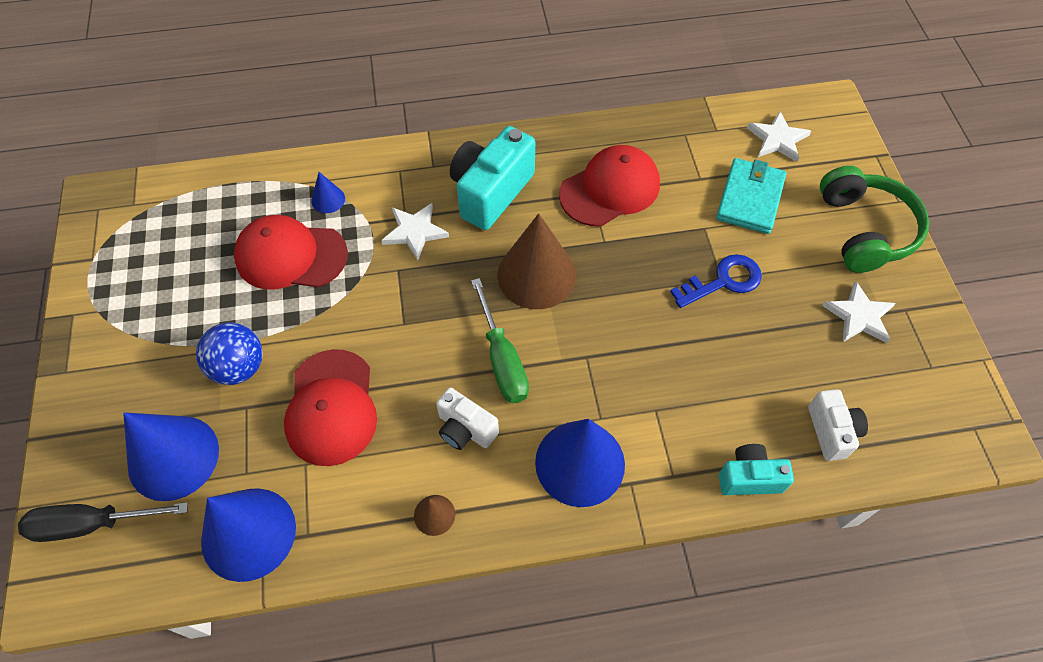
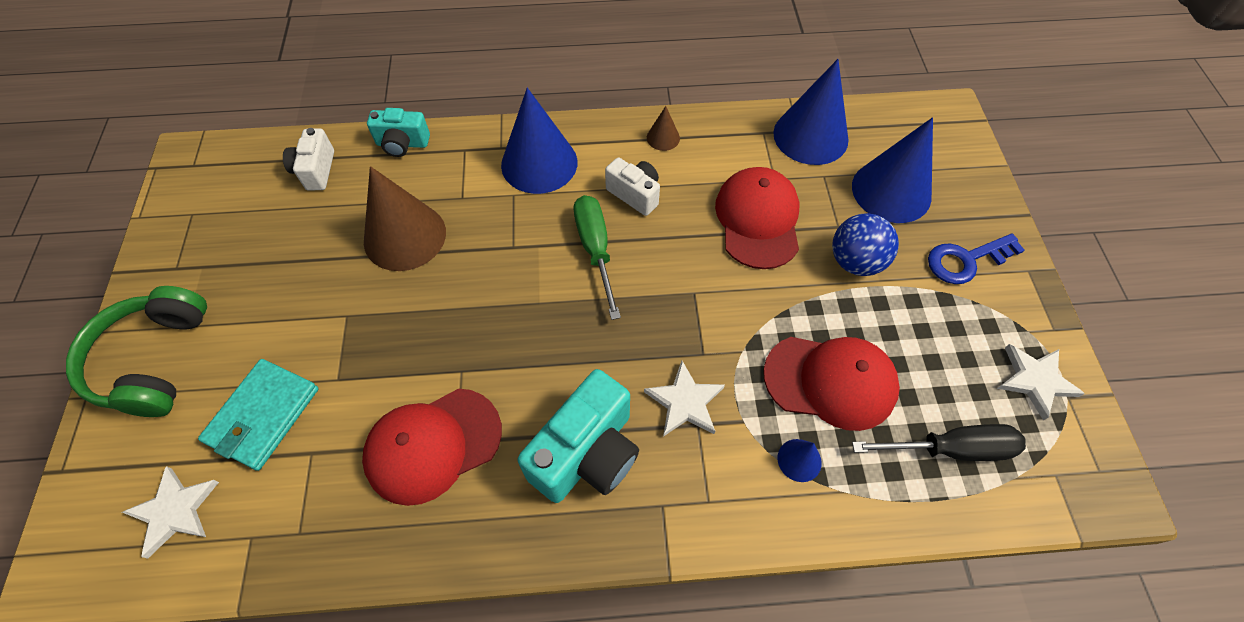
camera: 175 degrees left, 0 degrees up
black screwdriver [18,502,188,542] -> black screwdriver moved to [852,424,1026,461]
brown cone [497,213,576,309] -> brown cone moved to [364,166,446,271]
blue key [670,254,762,308] -> blue key moved to [928,233,1025,284]
white star [822,281,896,343] -> white star moved to [997,344,1085,421]

